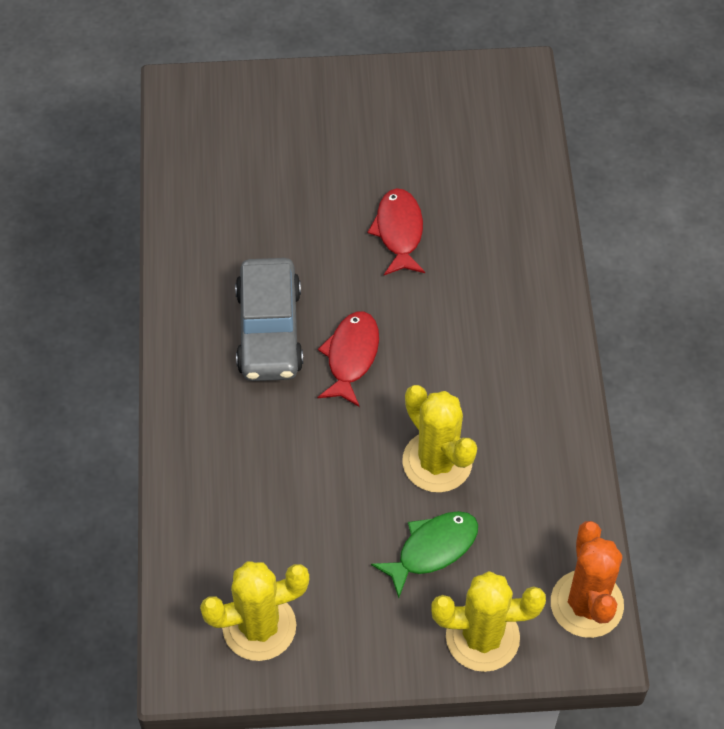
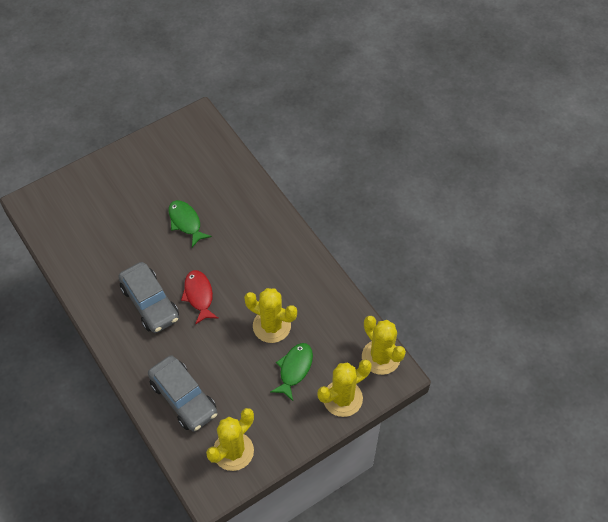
camera: 30 degrees left, 0 degrees up
red fish [367,188,425,275] -> green fish [169,200,212,247]
orange cactus [551,521,624,638] -> yellow cactus [362,316,406,375]
none -> grey car [148,355,217,432]

